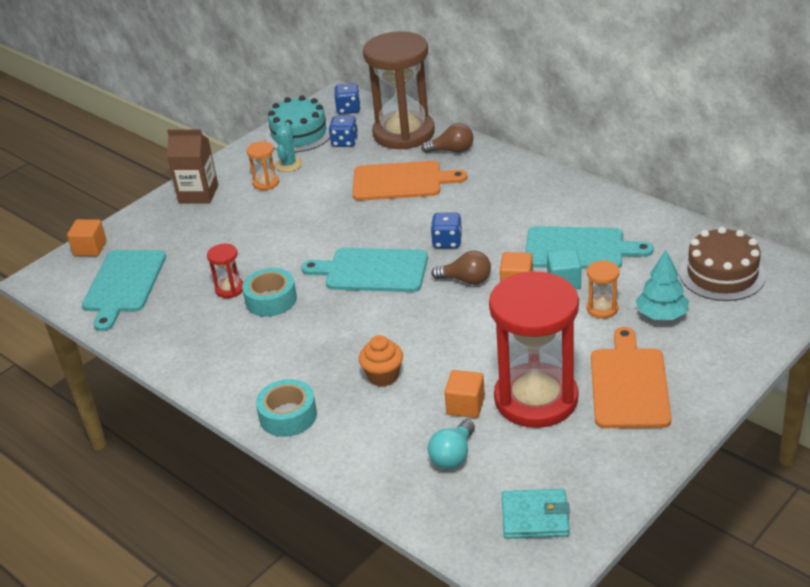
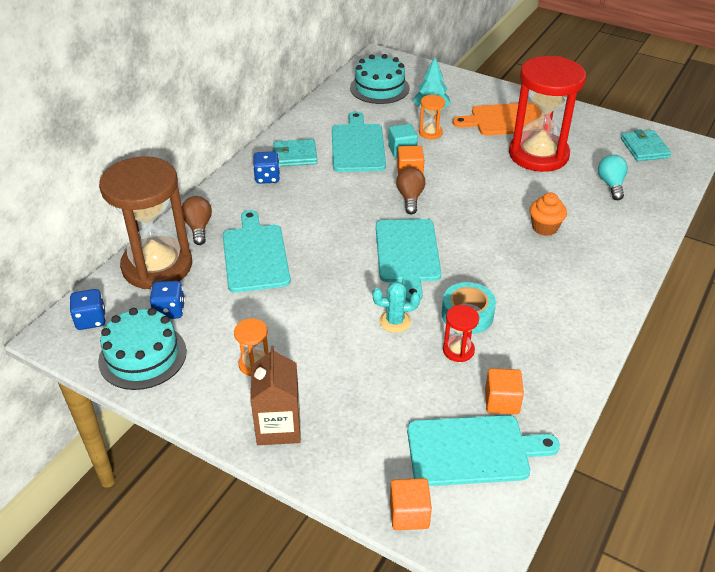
camera: 105 degrees left, 5 degrees up
turquoise tape [256,379,317,437] -> none
turquoise cactus [275,122,302,172] -> turquoise cactus moved to [373,281,420,333]
orange cutting board [352,161,467,201] -> turquoise cutting board [223,210,291,293]
turquoise light bulb [428,420,475,469] -> turquoise light bulb turned 105 degrees counterclockwise [598,155,628,200]
blue dice [430,213,462,248] -> blue dice moved to [253,151,280,184]
orange cube [444,370,485,418] -> orange cube moved to [485,368,524,414]
brown cake [679,227,766,301] -> turquoise cake [350,54,410,104]
none -> turquoise wallet [273,139,317,167]

